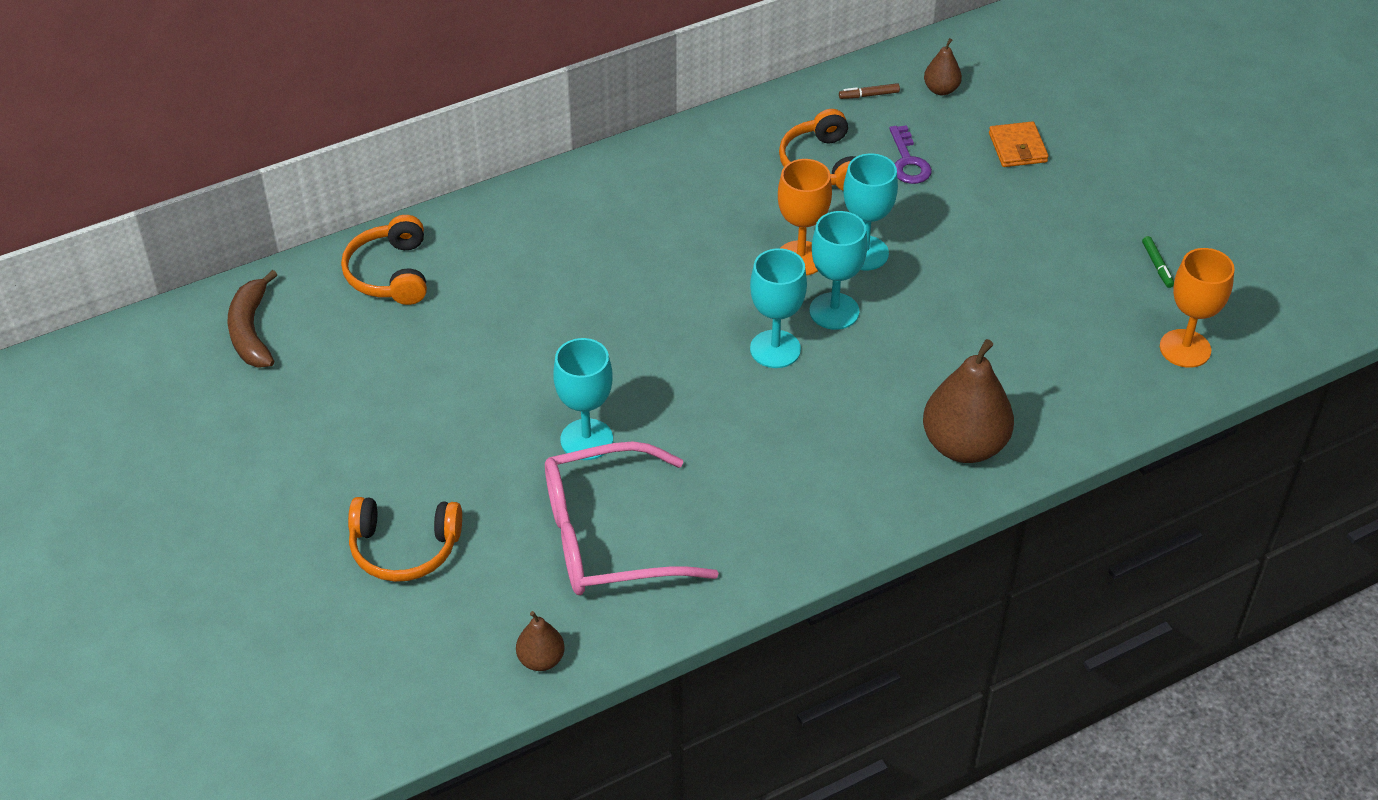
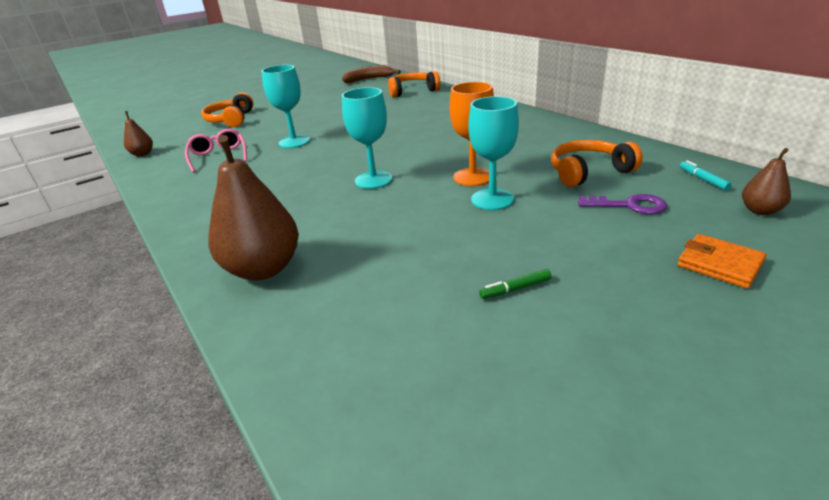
camera: 85 degrees right, 15 degrees down
pink glasses [545,441,719,595] -> pink glasses [185,129,247,173], size x0.57
turquoise goblet [809,211,868,330] -> none
brown marker [839,83,900,99] -> turquoise marker [680,160,732,190]
purple key [889,125,932,184] -> purple key turned 150 degrees counterclockwise [578,194,667,214]
orange wallet [989,121,1049,167] -> orange wallet turned 60 degrees clockwise [677,234,767,289]
green marker [1142,236,1174,288] -> green marker moved to [479,269,551,299]
orange goblet [1160,248,1235,368] -> none

